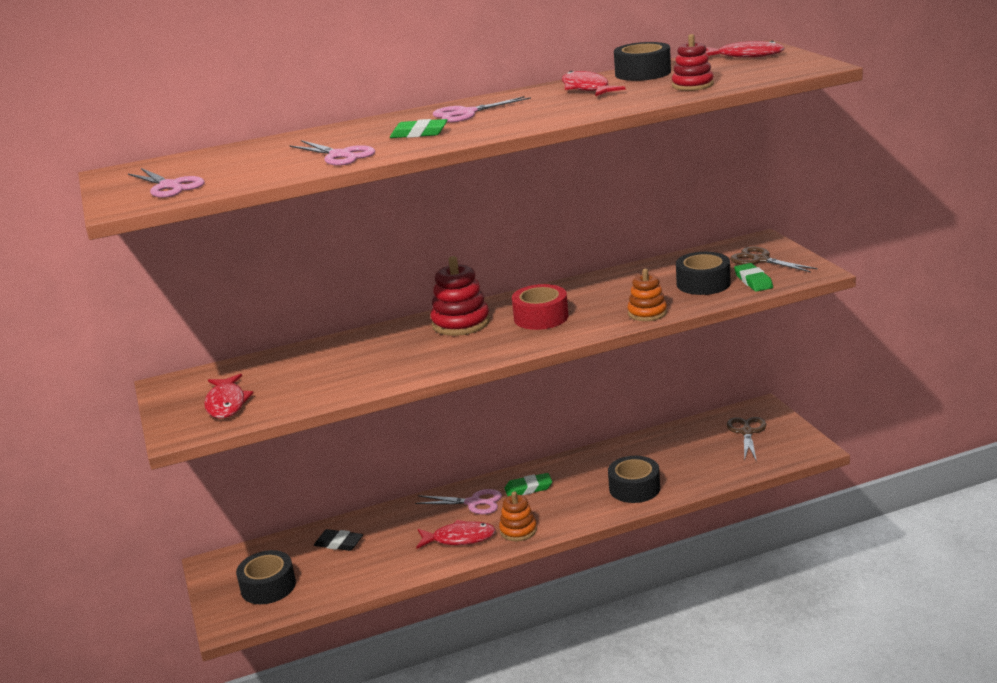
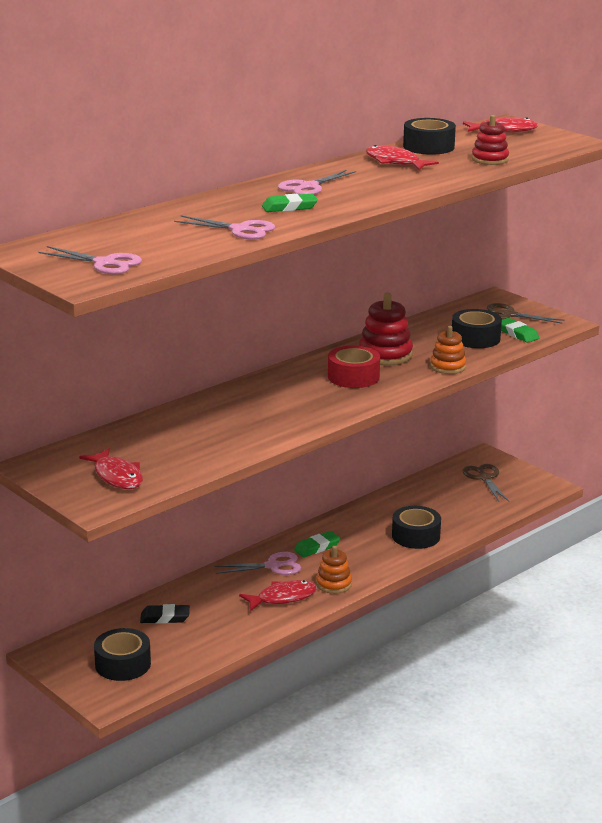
camera: 25 degrees left, 0 degrees up
red stacking toy [431,256,490,336] -> red stacking toy moved to [359,292,413,365]

